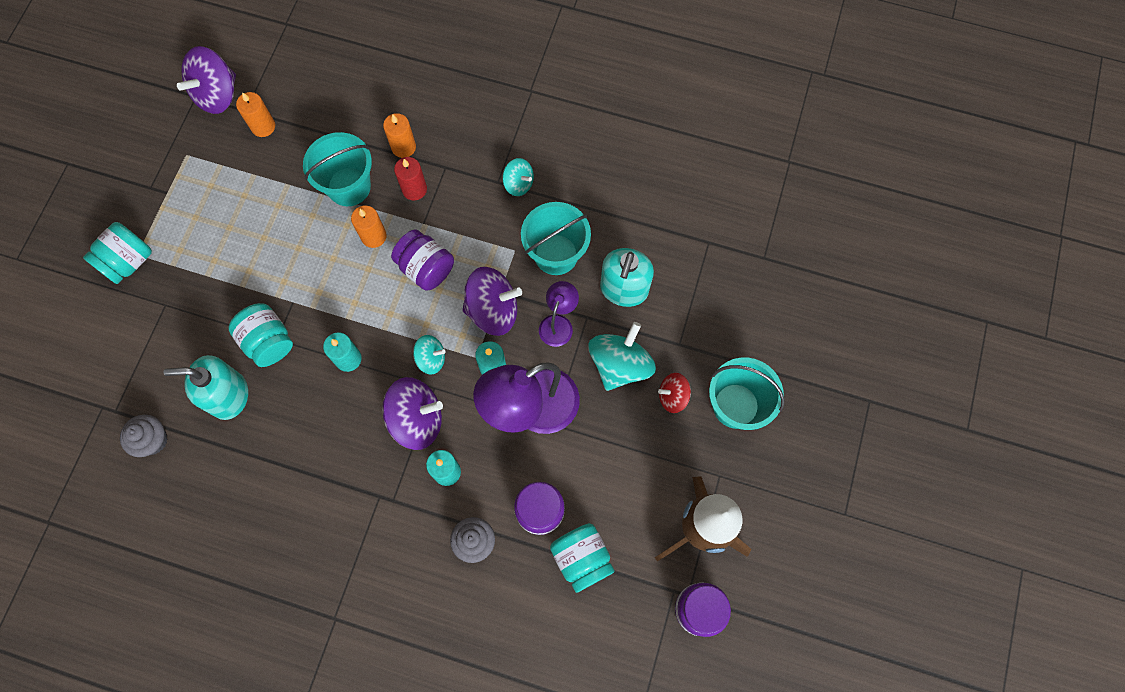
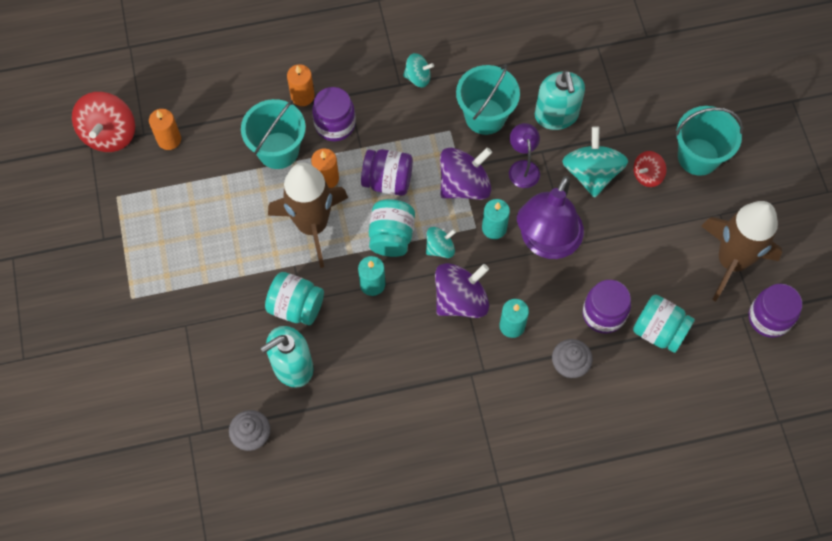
camera: 30 degrees left, 5 degrees down
turquoise jar [83,222,152,284] -> turquoise jar moved to [369,199,415,257]
purple spinning top [177,46,236,114] -> red spinning top [72,92,135,152]
red candle [394,157,427,201] -> purple jar [312,87,356,141]
none -> brown rocket [268,163,348,268]

